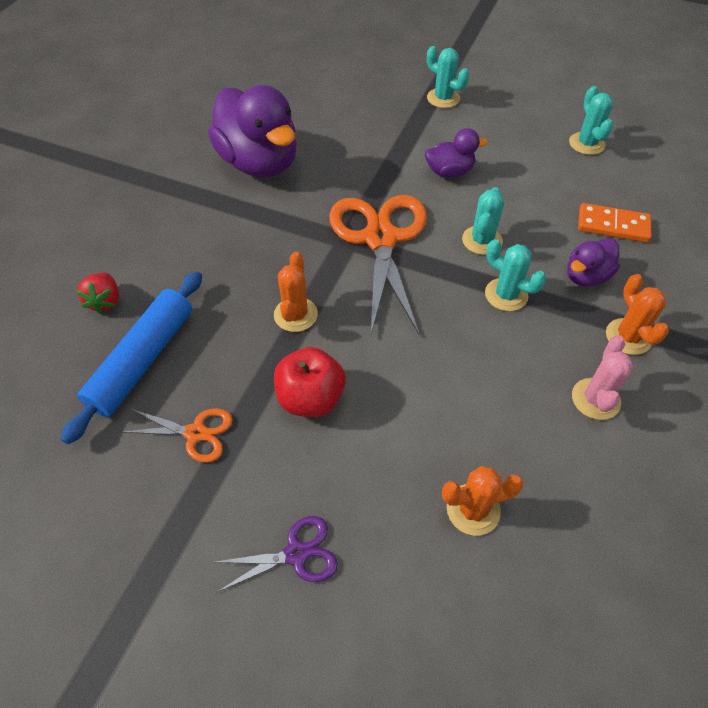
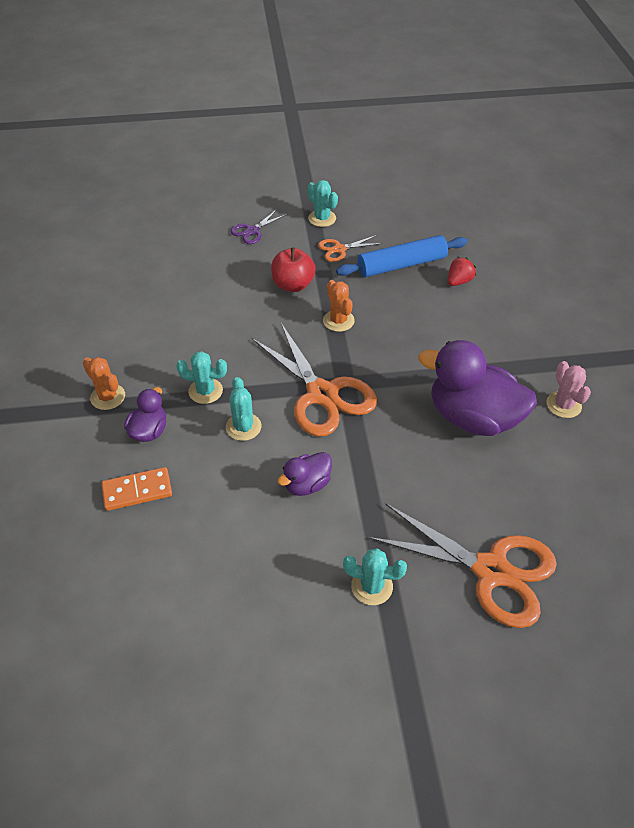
camera: 150 degrees right, 5 degrees down
blue rolling pin [61,271,202,444] -> blue rolling pin turned 75 degrees clockwise [336,235,467,277]
red strawberry [76,273,119,314] -> red strawberry turned 75 degrees clockwise [448,257,476,286]
orange cactus [442,466,524,536] -> none
turquoise cactus [569,86,613,155] -> turquoise cactus moved to [307,180,338,227]
pink cactus [572,335,634,420] -> pink cactus moved to [546,361,591,418]
none -> orange scissors [368,503,557,628]

